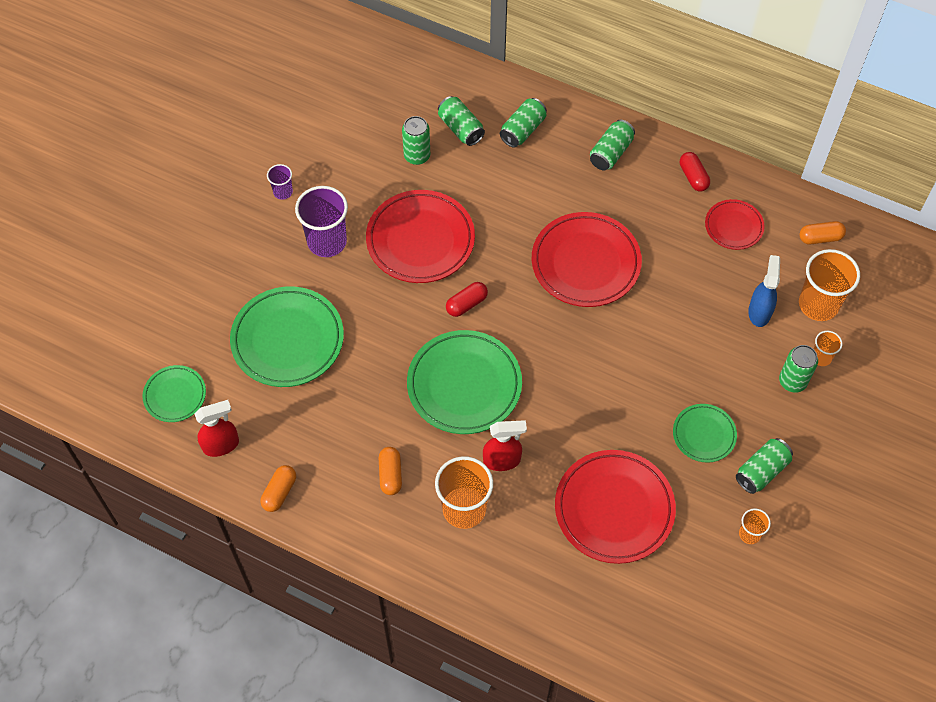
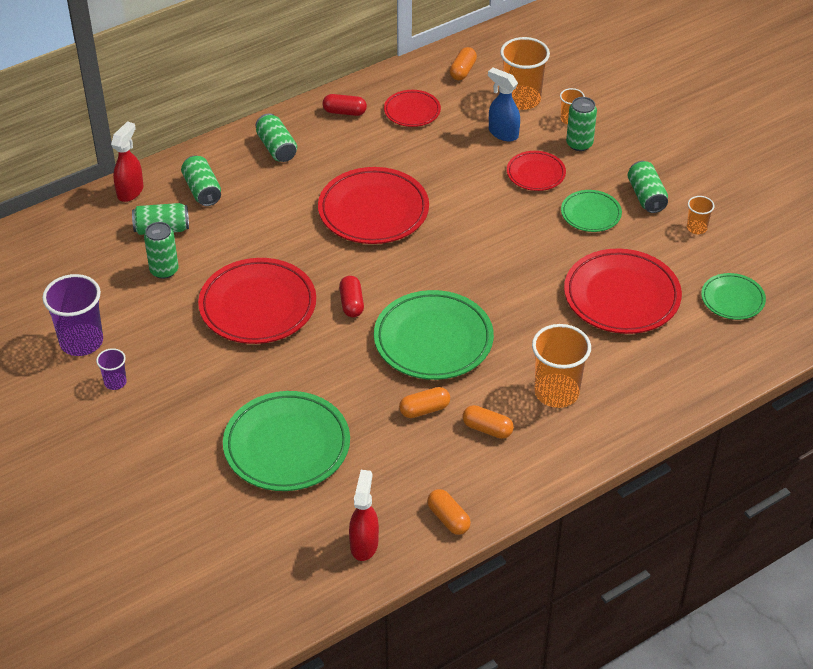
camera: 60 degrees left, 15 degrees down
green plate [143,365,206,422] -> green plate moved to [701,273,766,320]
purple cup [295,186,348,257] -> purple cup moved to [42,274,103,356]
red spray bottle [483,420,527,471] -> red spray bottle moved to [111,121,143,202]
none -> orange capsule [399,387,450,418]
none -> red plate [507,151,566,191]

